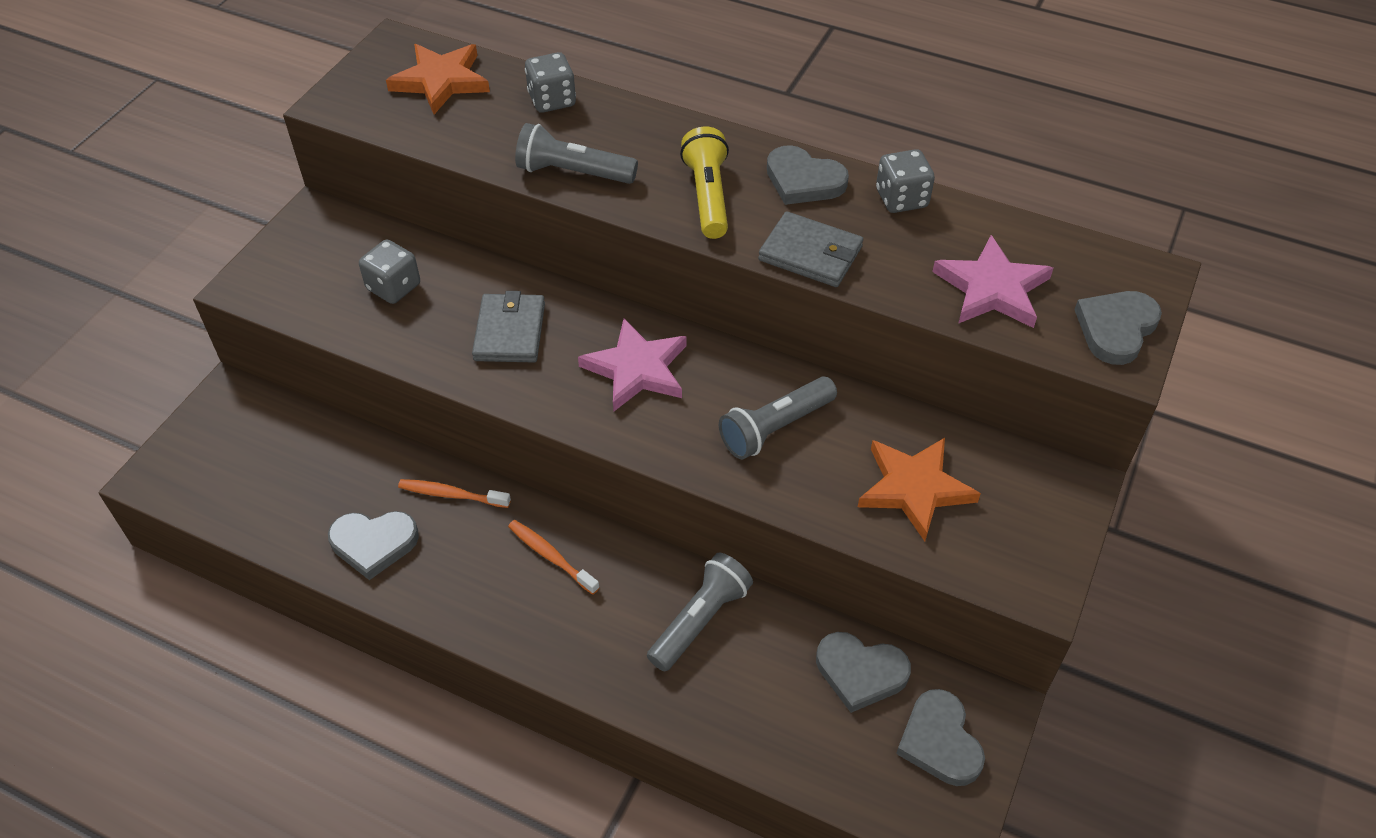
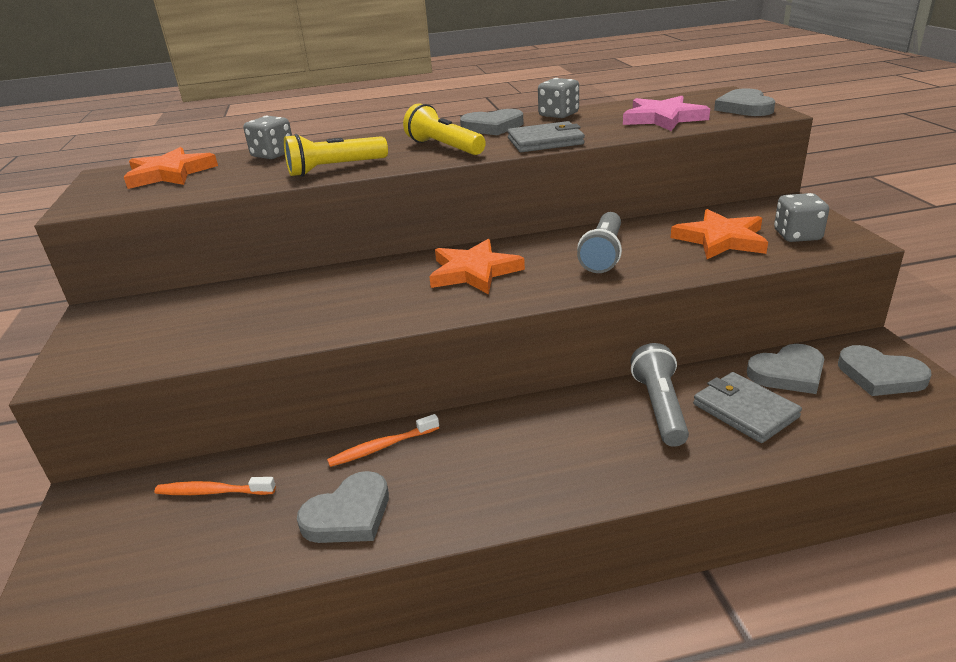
camera: 35 degrees left, 20 degrees down
grey dice [359,239,420,304] -> grey dice moved to [774,193,829,242]
grey wallet [472,291,545,362] -> grey wallet moved to [693,372,802,443]
orange toothbrush [508,520,600,595] -> orange toothbrush moved to [154,477,276,495]
grey flashlight [515,123,638,184] -> yellow flashlight [284,134,388,177]
pink star [578,318,687,411] -> orange star [429,239,525,294]

